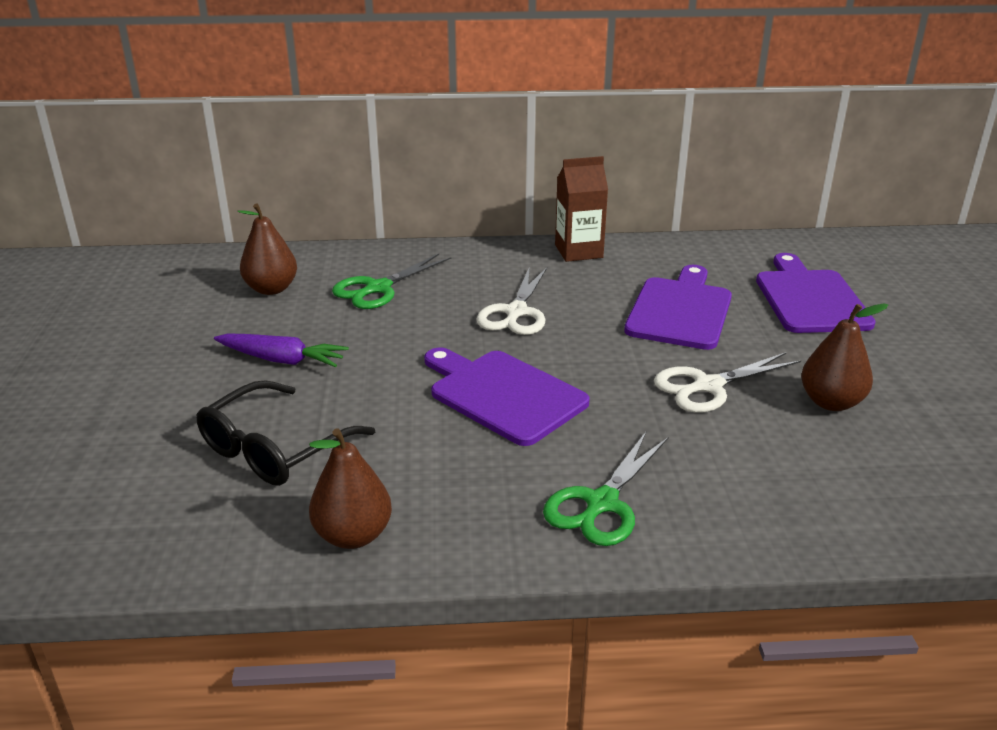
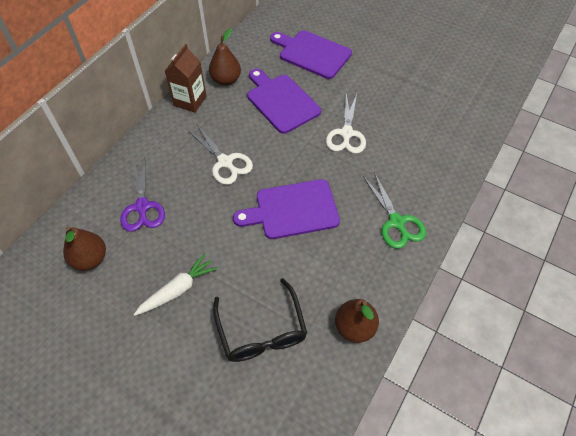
camera: 55 degrees left, 25 degrees up
purple carrot [214,333,349,367] -> white carrot [134,253,218,316]
green scissors [332,254,451,309] -> purple scissors [120,158,165,232]
brown pear [801,303,888,411] -> brown pear moved to [209,29,241,86]

